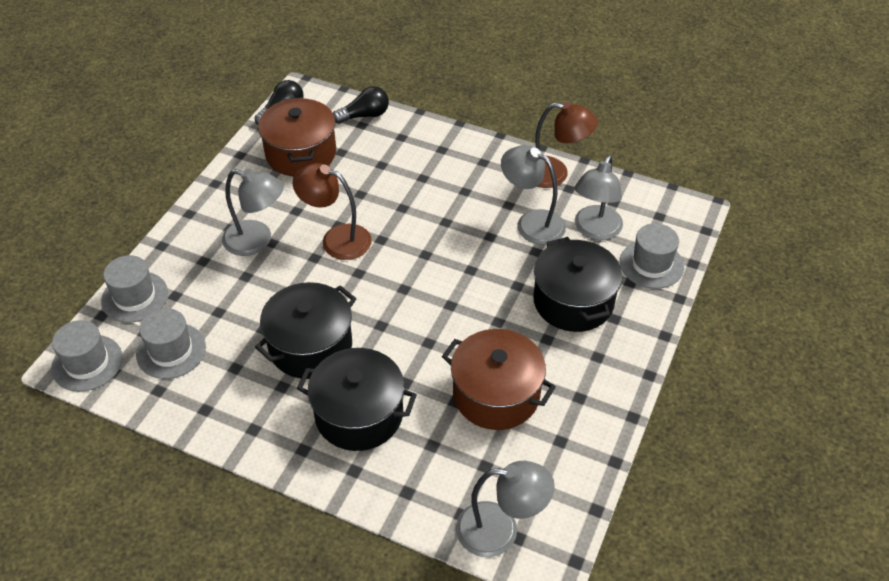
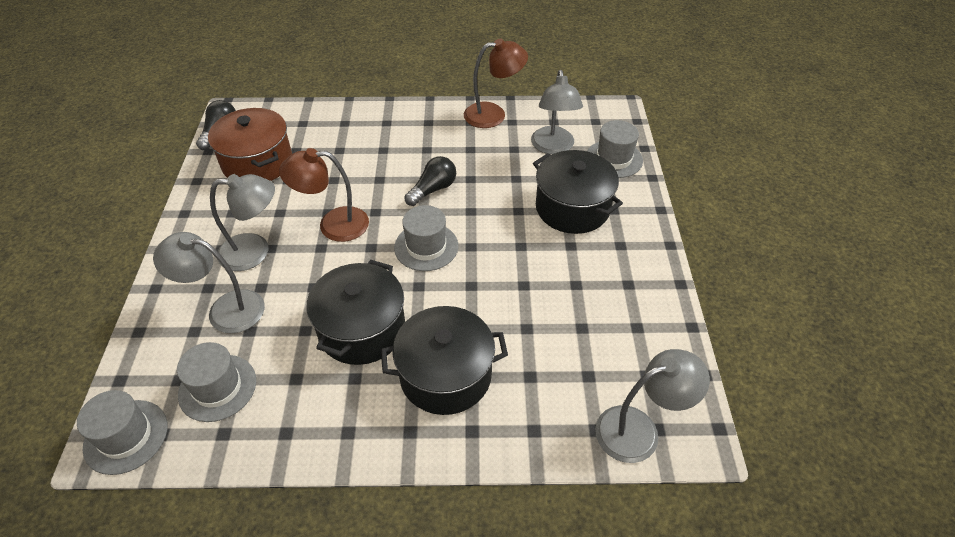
camera: 25 degrees left, 0 degrees up
grey hat [101,255,168,323] -> grey hat moved to [394,205,458,271]
black light bulb [333,86,389,124] -> black light bulb moved to [404,156,456,206]
brown pot [442,329,556,430] -> none
grey lamp [501,145,566,245] -> grey lamp moved to [153,232,265,333]

